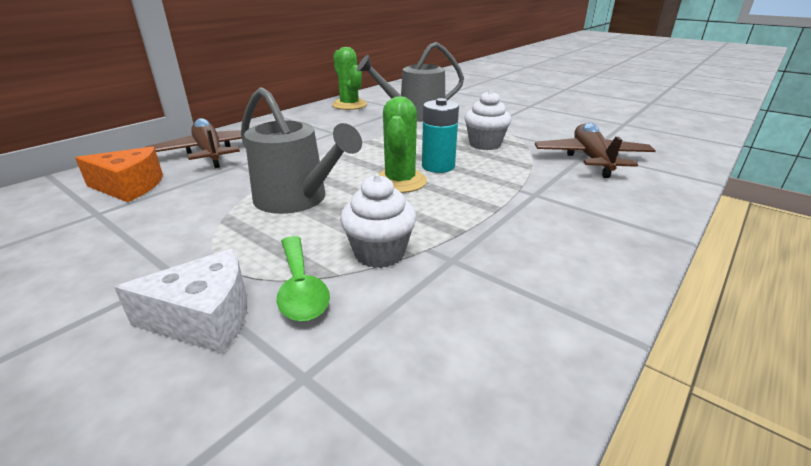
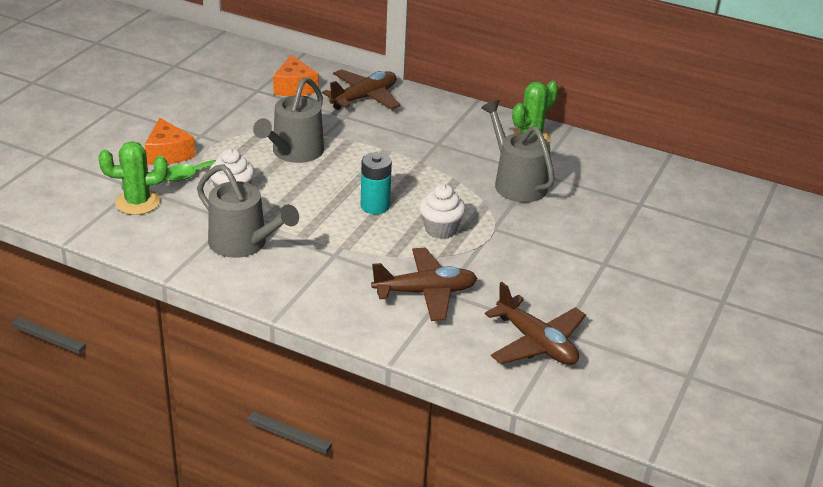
camera: 75 degrees right, 5 degrees up
white cheese [114,248,247,354] -> orange cheese [145,118,196,165]
green cactus [378,96,427,193] -> green cactus moved to [99,141,168,215]
none -> grey watering can [197,164,299,258]
none -> brown plane [485,282,586,365]

